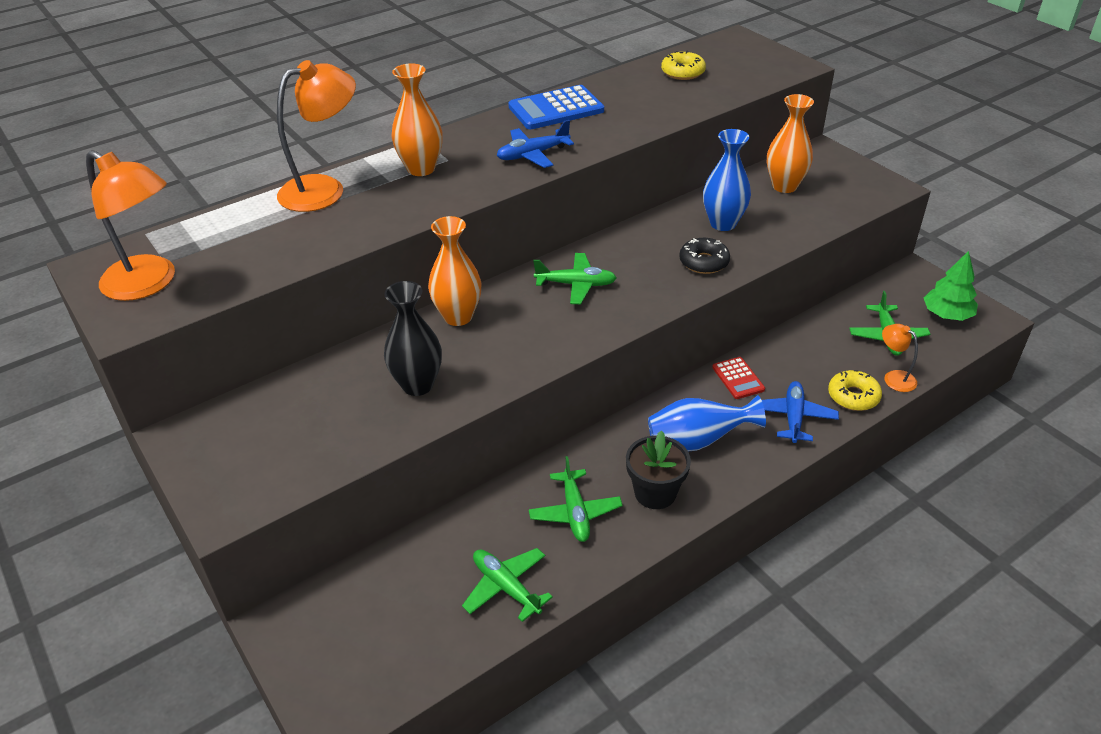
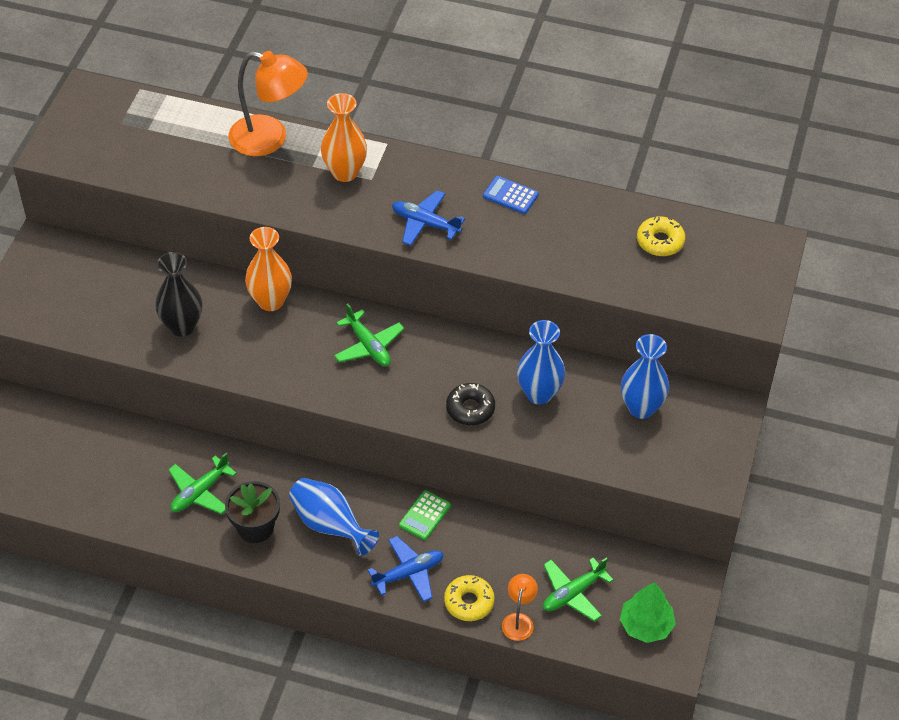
camera: 50 degrees right, 10 degrees up
orange lamp [86,150,175,301] -> none
green plane [462,548,553,622] -> none
blue calculator [508,85,604,129] -> blue calculator [483,176,539,214], size x0.57
red calculator [712,357,765,399] -> green calculator [399,490,451,540]
orange vase [767,94,814,193] -> blue vase [621,334,669,419]

